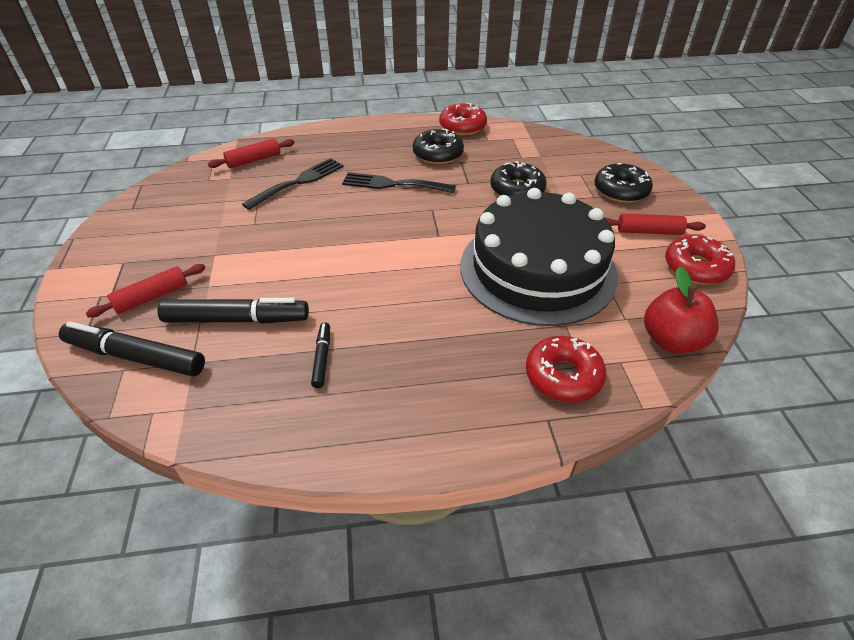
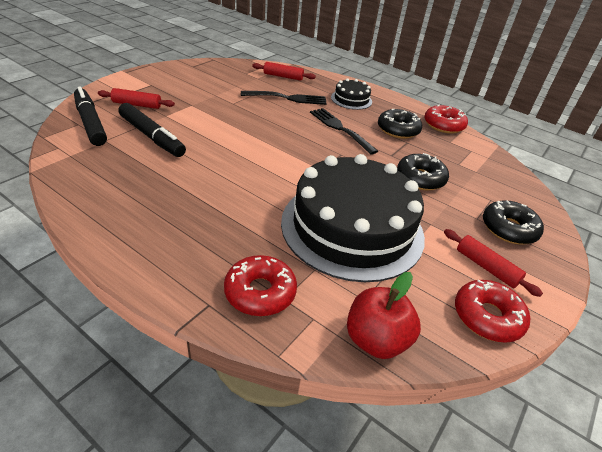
camera: 40 degrees right, 5 degrees down
black marker [311,322,330,388] -> none
none -> black cake [331,78,372,110]

